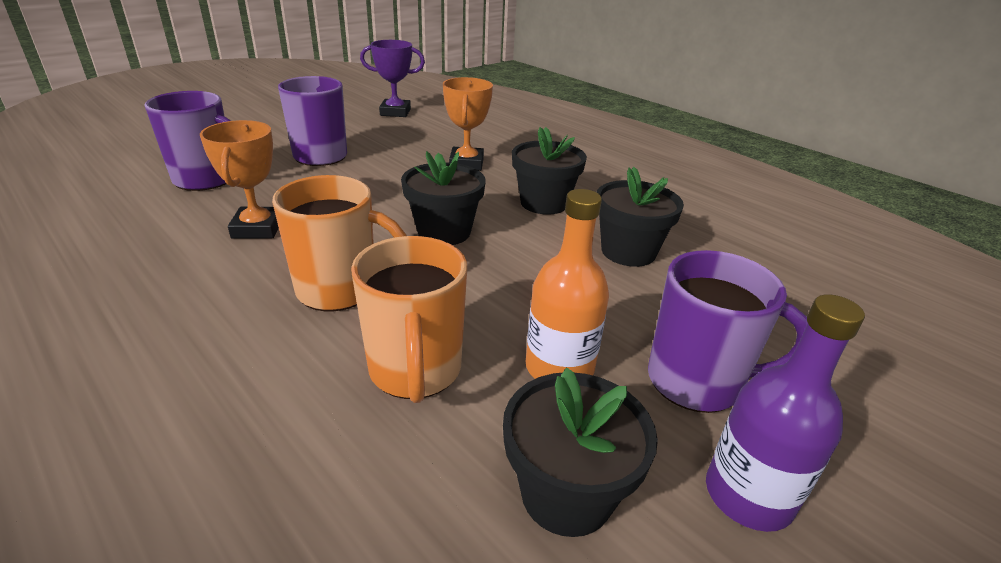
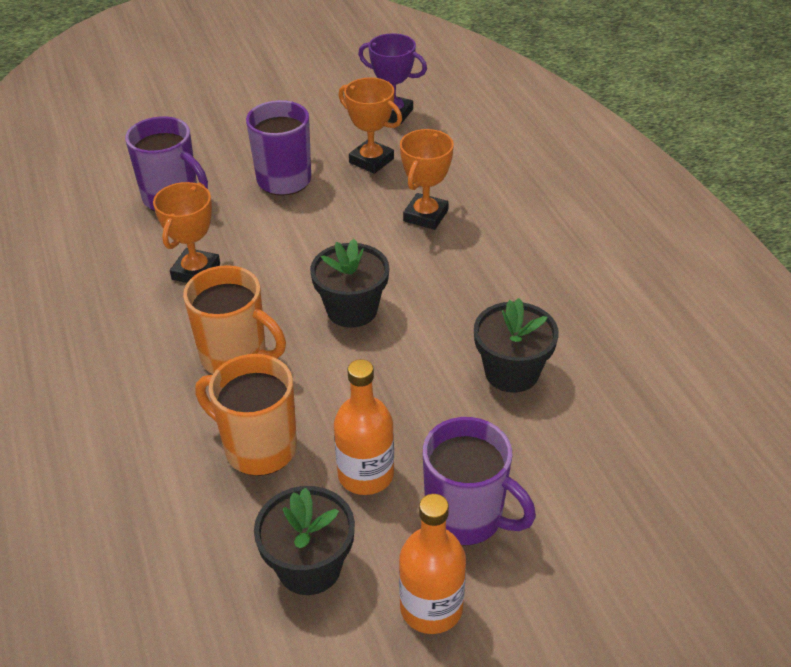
camera: 25 degrees right, 10 degrees up
orange mug [351,236,467,403] -> orange mug turned 105 degrees clockwise [195,354,297,476]
black flower pot [512,127,587,215] -> none
purple bottle [706,294,865,532] -> orange bottle [399,494,466,634]
none -> orange trophy [338,77,402,174]

